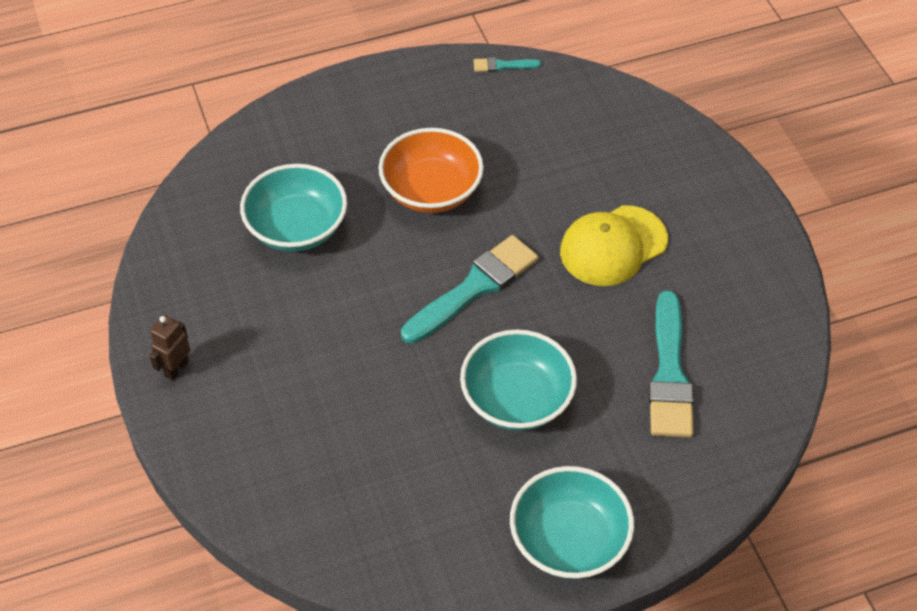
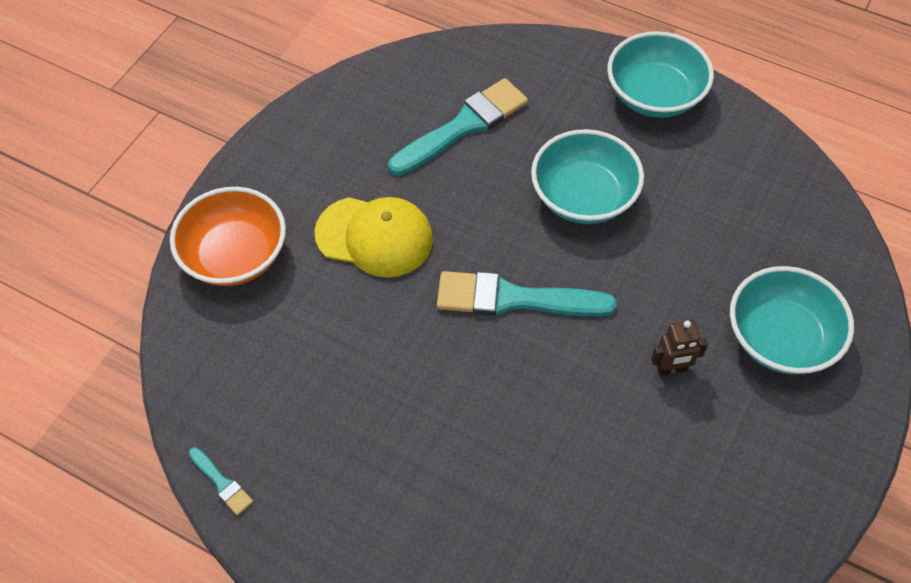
camera: 130 degrees left, 5 degrees up
brown robot [149,315,190,381] -> brown robot moved to [651,320,708,376]
turquoise bowl [240,164,347,252] -> turquoise bowl moved to [730,266,854,375]
orange bowl [379,128,484,213] -> orange bowl moved to [170,187,286,286]

